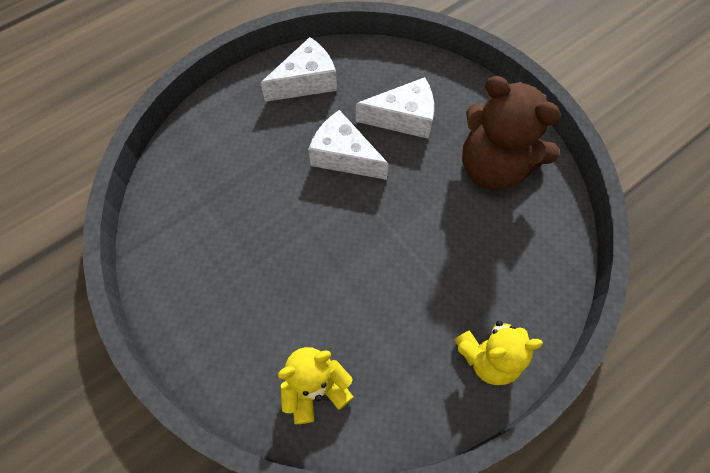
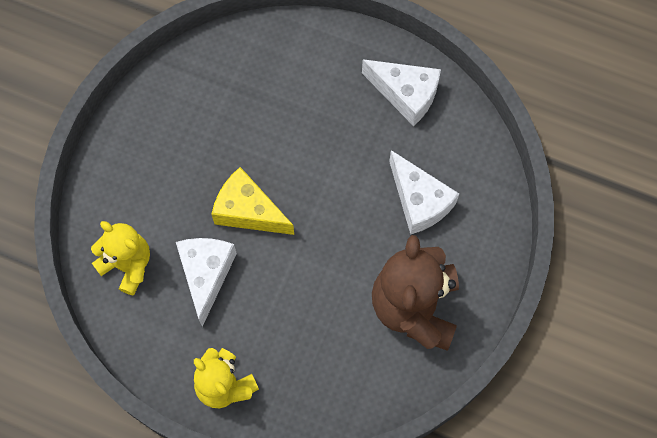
camera: 60 degrees right, 5 degrees up
white cheese [308,110,389,180] -> white cheese moved to [176,238,237,327]
none -> yellow cheese [211,167,294,235]

